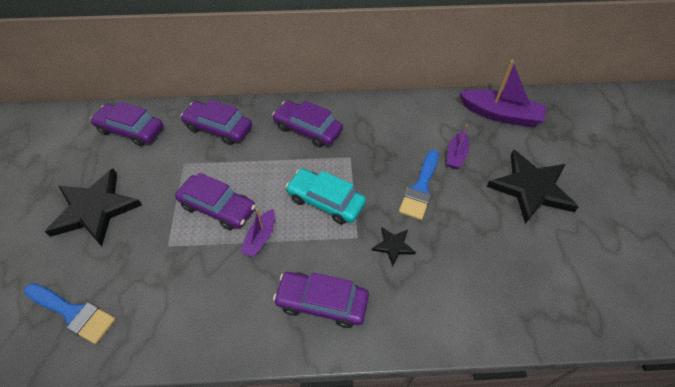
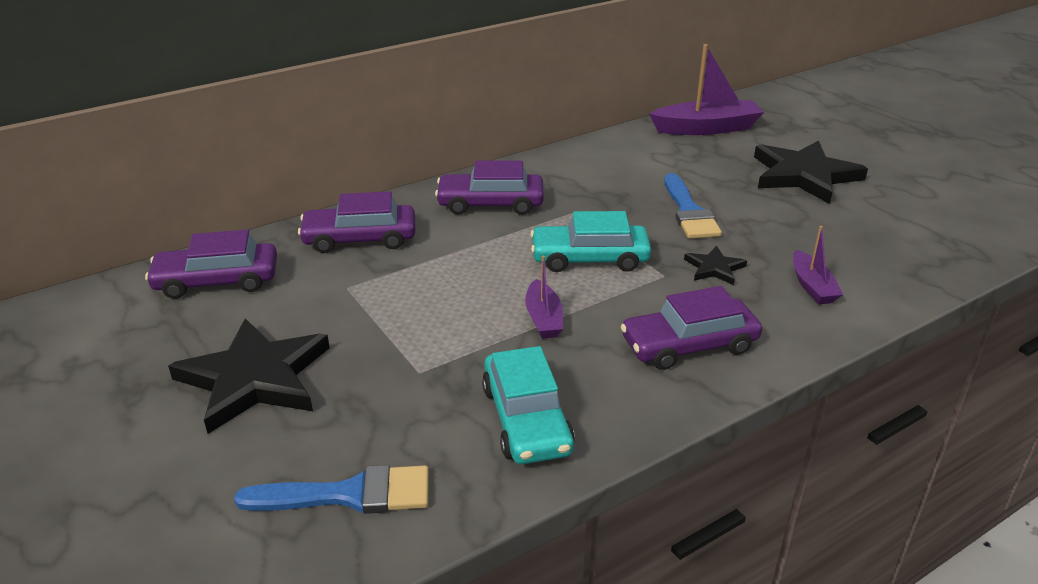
camera: 30 degrees left, 20 degrees down
purple car [175,173,256,230] -> none
purple boat [447,124,469,169] -> purple boat moved to [793,226,843,304]
none -> turquoise car [482,346,575,464]

